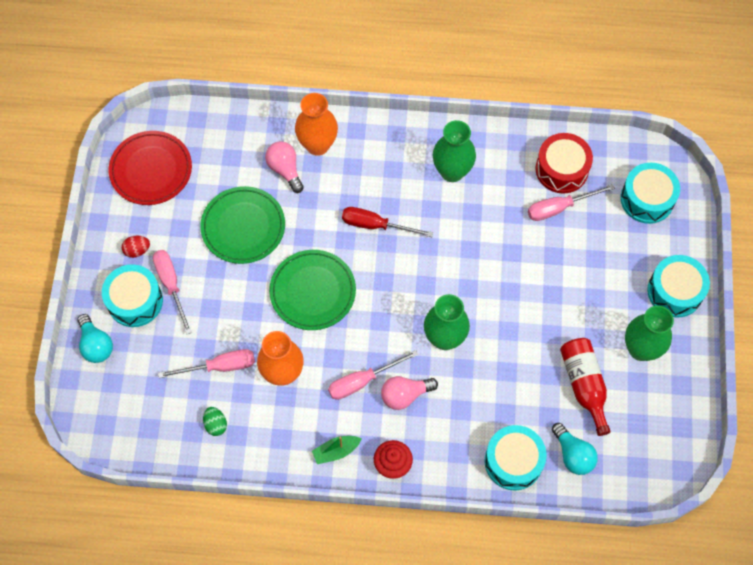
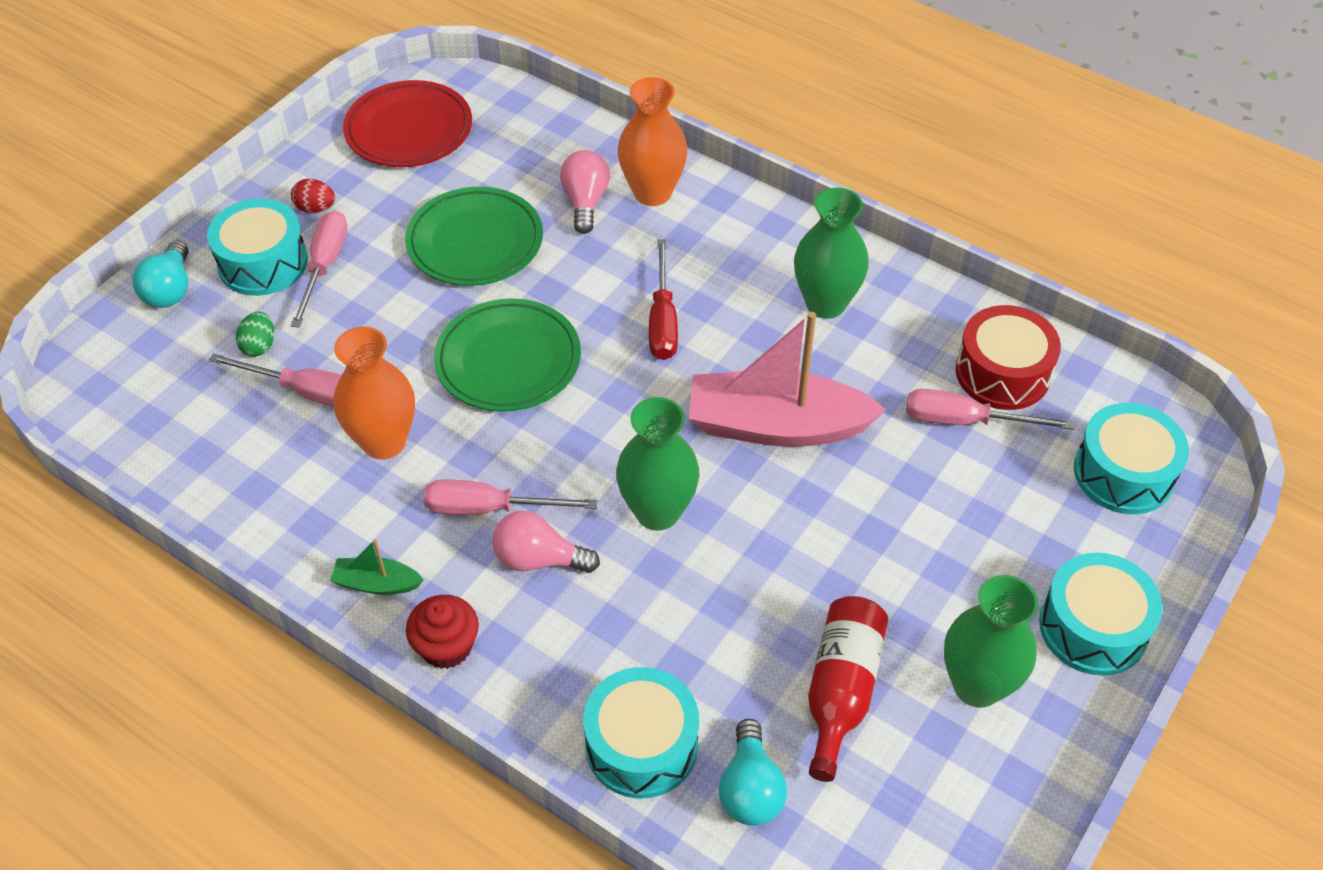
camera: 30 degrees right, 15 degrees down
green egg [203,407,227,436] -> green egg moved to [236,312,274,357]
red screwdriver [342,207,433,237] -> red screwdriver turned 135 degrees counterclockwise [649,239,678,360]
none -> pink boat [689,312,887,447]

